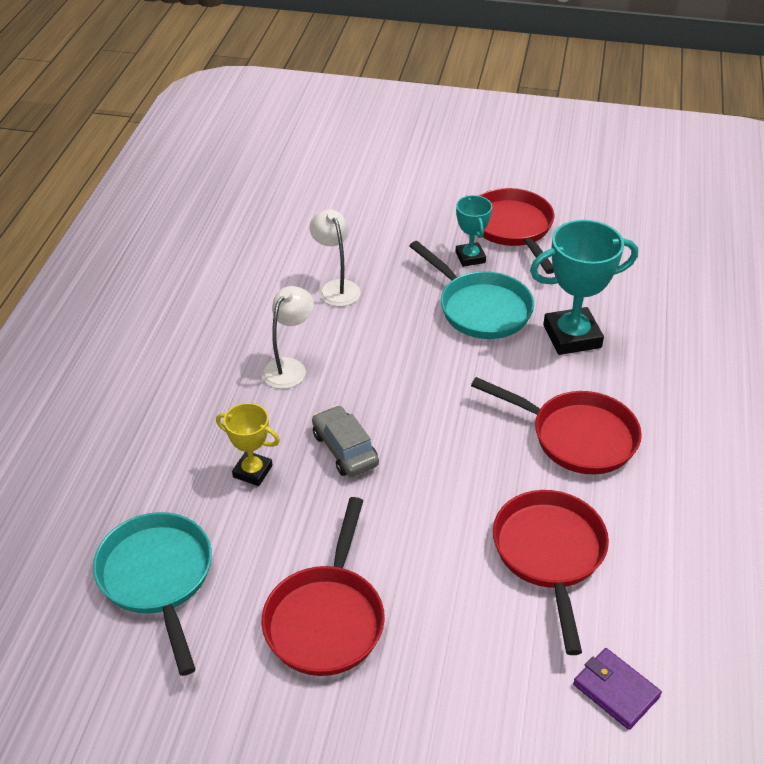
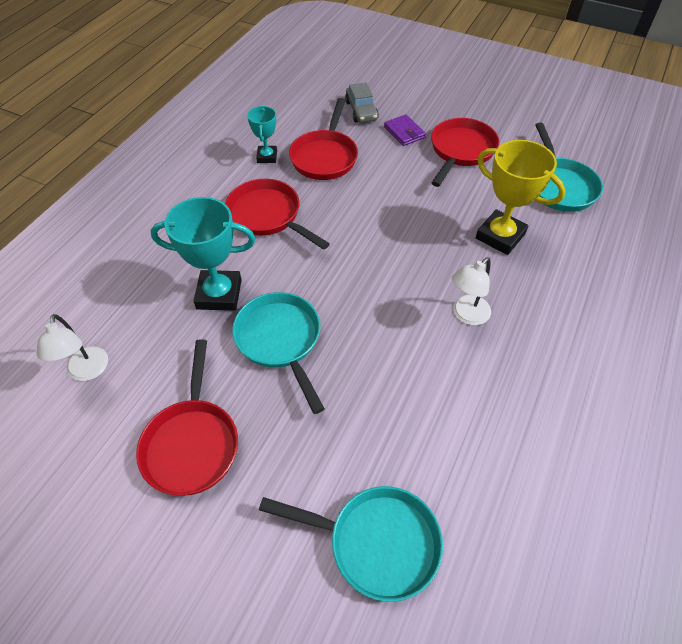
camera: 165 degrees left, 10 degrees up
yellow trophy [216,403,280,486] -> yellow trophy [476,140,566,255], size x1.75
white lamp [309,209,361,307] -> white lamp moved to [37,314,108,381]
grey car [312,405,379,477] -> grey car moved to [345,82,379,123]
turquoise trophy [456,195,492,267] -> turquoise trophy moved to [247,106,277,163]
purple wallet [573,648,662,730] -> purple wallet moved to [384,114,426,146]
none -> turquoise pan [259,486,443,602]

